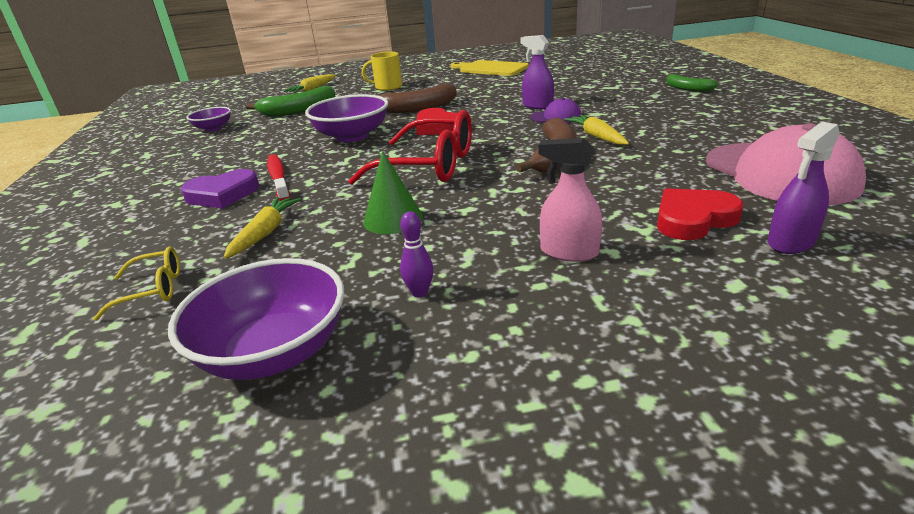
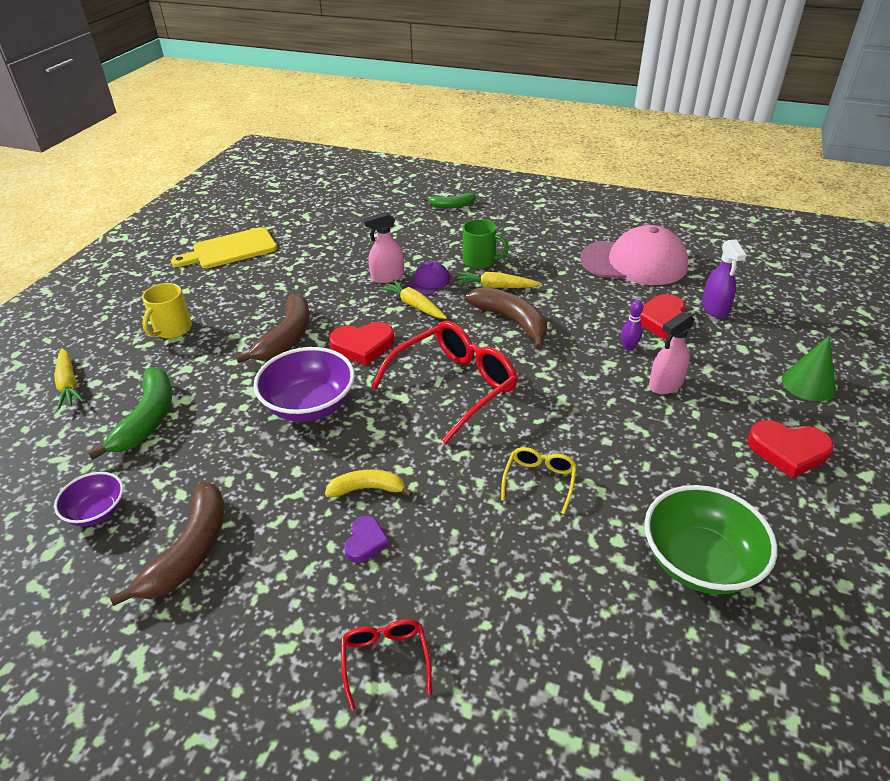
camera: 60 degrees left, 10 degrees up
yellow glasses [93,247,180,321] -> yellow glasses moved to [501,447,577,514]
purple bowl [168,258,345,380] -> green bowl [644,485,777,594]
purple heart [181,169,259,209] -> purple heart [344,516,389,563], size x0.59
yellow carrot [224,197,301,259] -> yellow carrot moved to [379,280,447,319]
red toothbrush [267,154,290,201] -> yellow banana [325,470,413,497]
green cone [363,151,423,234] -> green cone moved to [782,335,836,401]
purple bowling pin [400,211,433,297] -> purple bowling pin moved to [621,299,643,351]
purple spray bottle [520,35,554,109] -> pink spray bottle [363,212,404,283]
none -> brown banana [110,481,224,606]
none -> red glasses [341,619,432,710]
none -> green mug [463,219,509,269]
none -> red heart [747,420,834,478]

